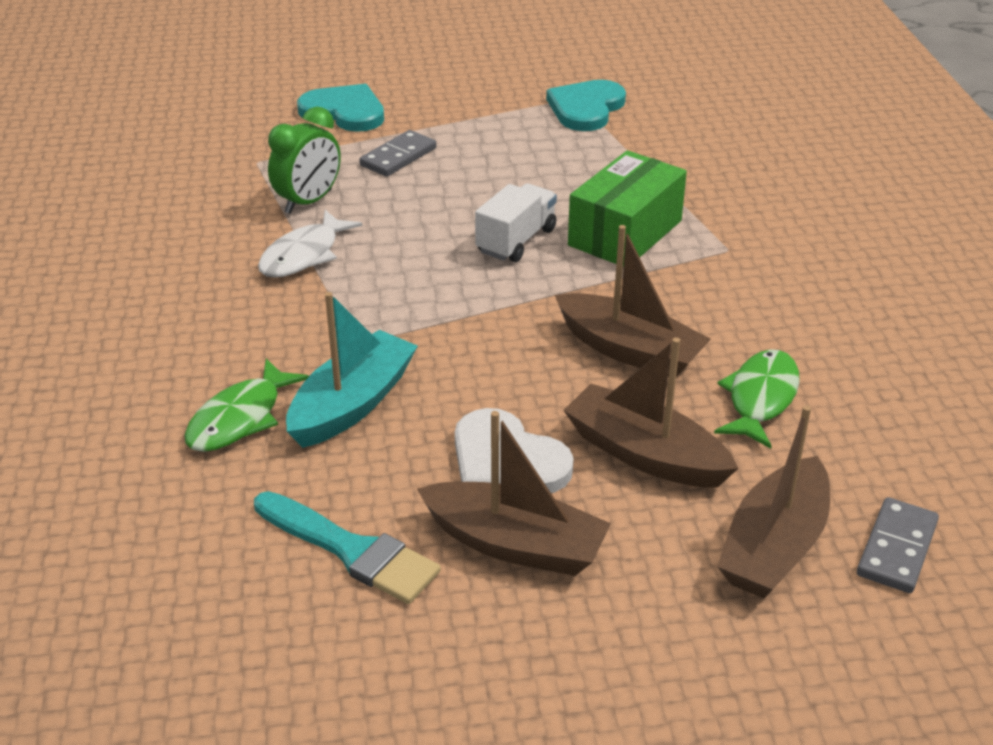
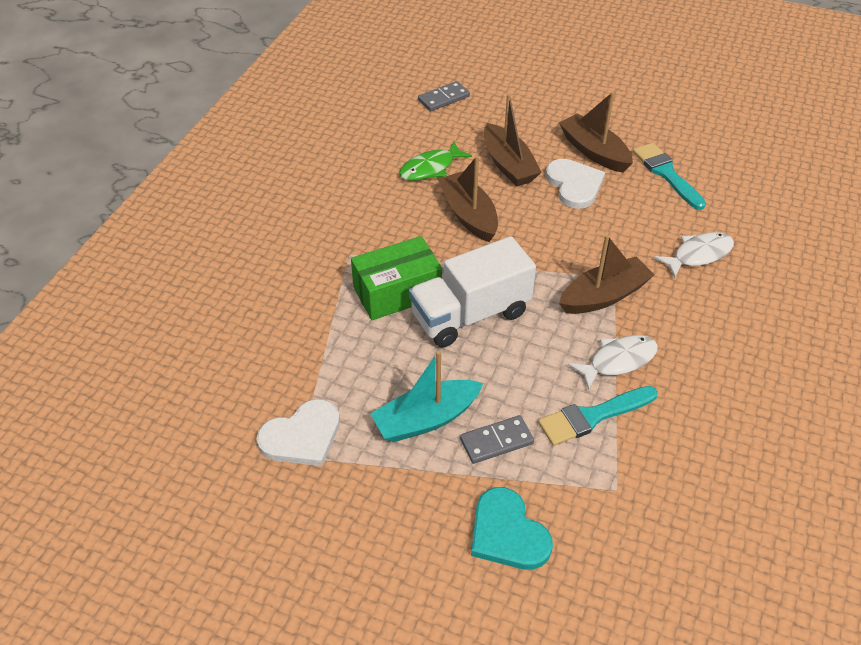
camera: 150 degrees left, 10 degrees up
green fish [184,359,309,452] -> white fish [654,232,734,278]
green clock [268,107,341,214] -> turquoise brush [538,386,658,446]
turquoise boat [286,292,418,448] -> turquoise boat moved to [370,351,483,442]
white truck [475,184,557,262] -> white truck [409,236,536,347], size x1.70
turquoise heart [546,80,626,131] -> white heart [257,399,340,466]
brown boat [717,405,830,598] -> brown boat moved to [559,235,655,314]

